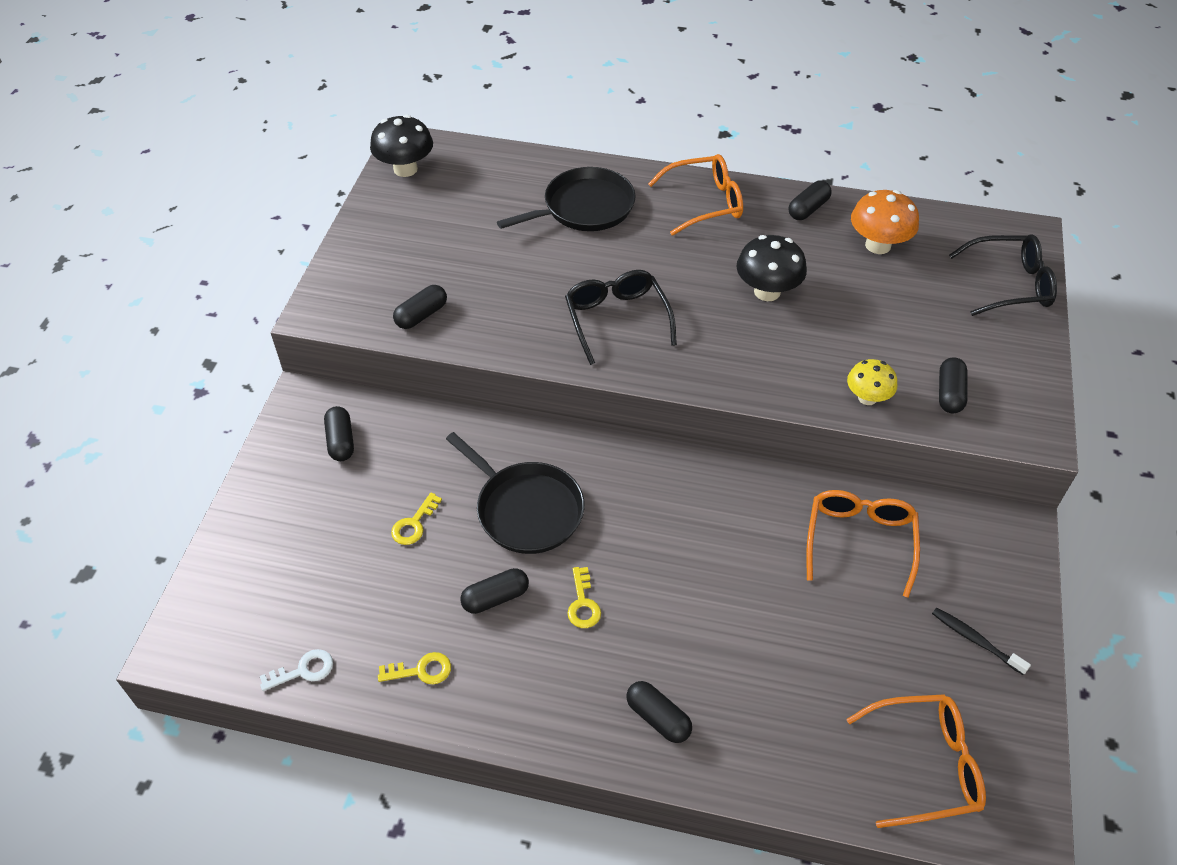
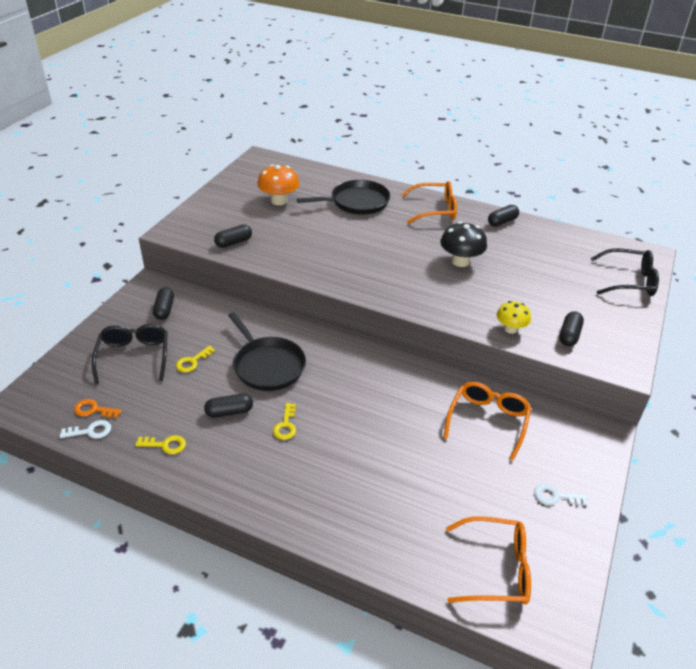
camera: 10 degrees right, 10 degrees down
black mushroom [370,115,433,177] -> none
black glasses [565,270,677,365] -> black glasses moved to [92,324,168,384]
black capsule [626,681,692,743] -> none
orange mushroom [851,190,919,254] -> orange mushroom moved to [257,164,299,205]
black toothbrush [932,608,1031,675] -> white key [534,484,588,505]
none -> orange key [74,399,122,418]

